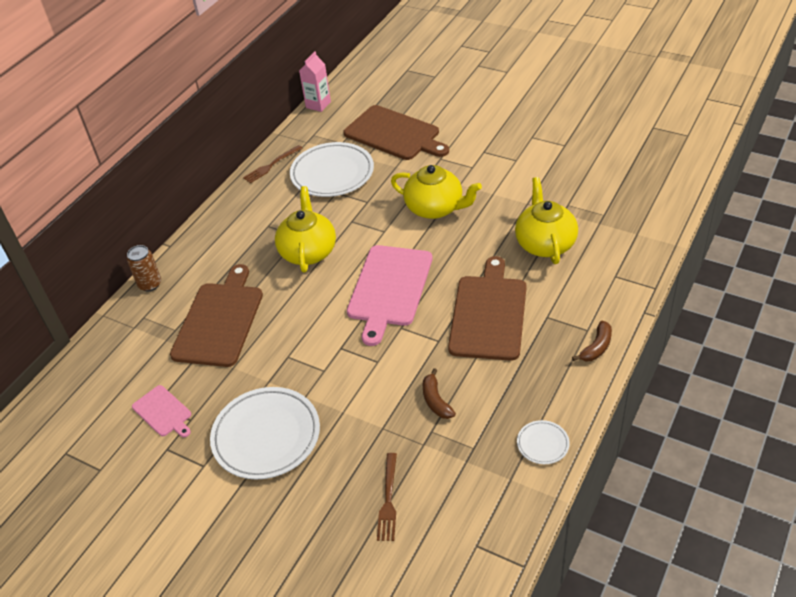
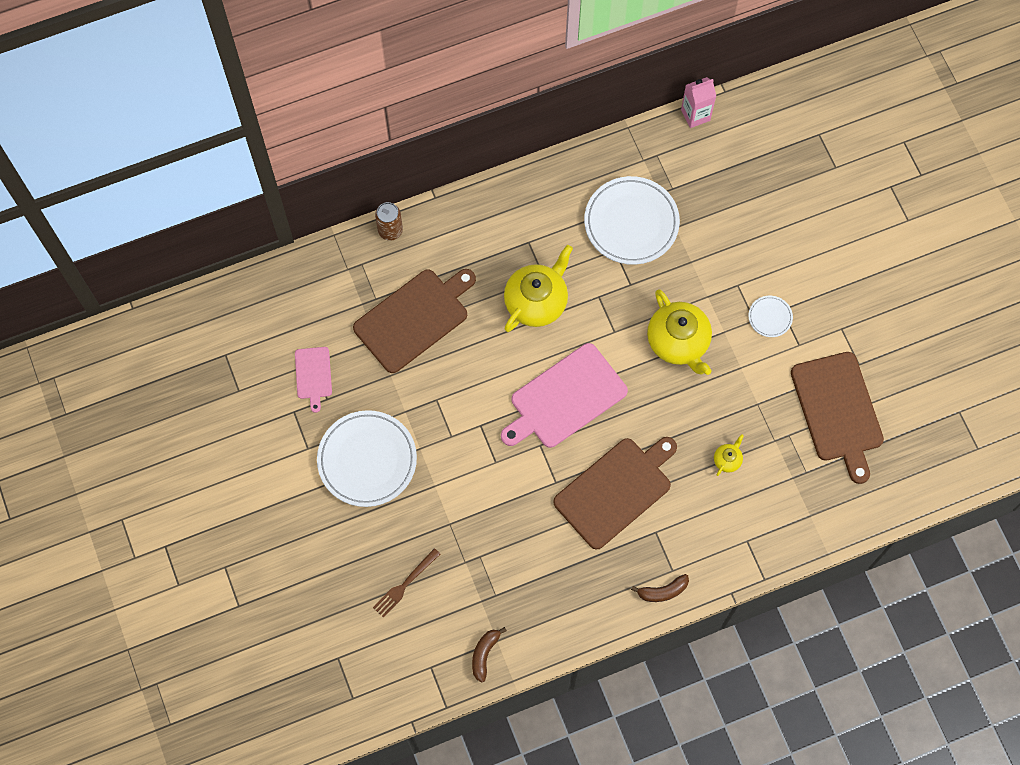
camera: 35 degrees right, 25 degrees up
brown fork [243,145,303,183] -> none
brown cutting board [344,105,449,160] -> brown cutting board moved to [791,352,884,484]
brown banana [423,368,456,419] -> brown banana moved to [472,627,507,683]
yellow teapot [515,177,578,264] -> yellow teapot [714,434,744,476], size x0.44
white plate [517,420,570,464] -> white plate moved to [748,296,793,337]

